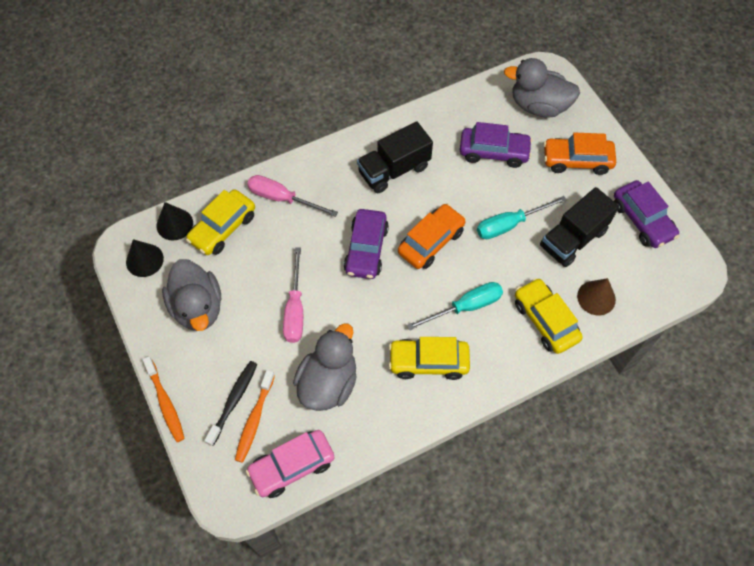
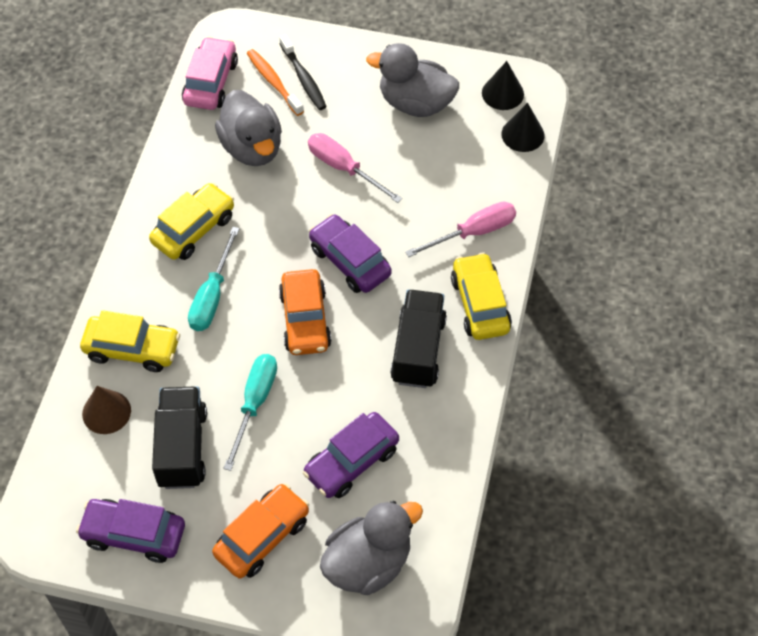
camera: 130 degrees right, 5 degrees down
orange toothbrush [143,356,185,442] -> none
yellow car [186,189,255,255] -> yellow car moved to [451,252,512,340]

